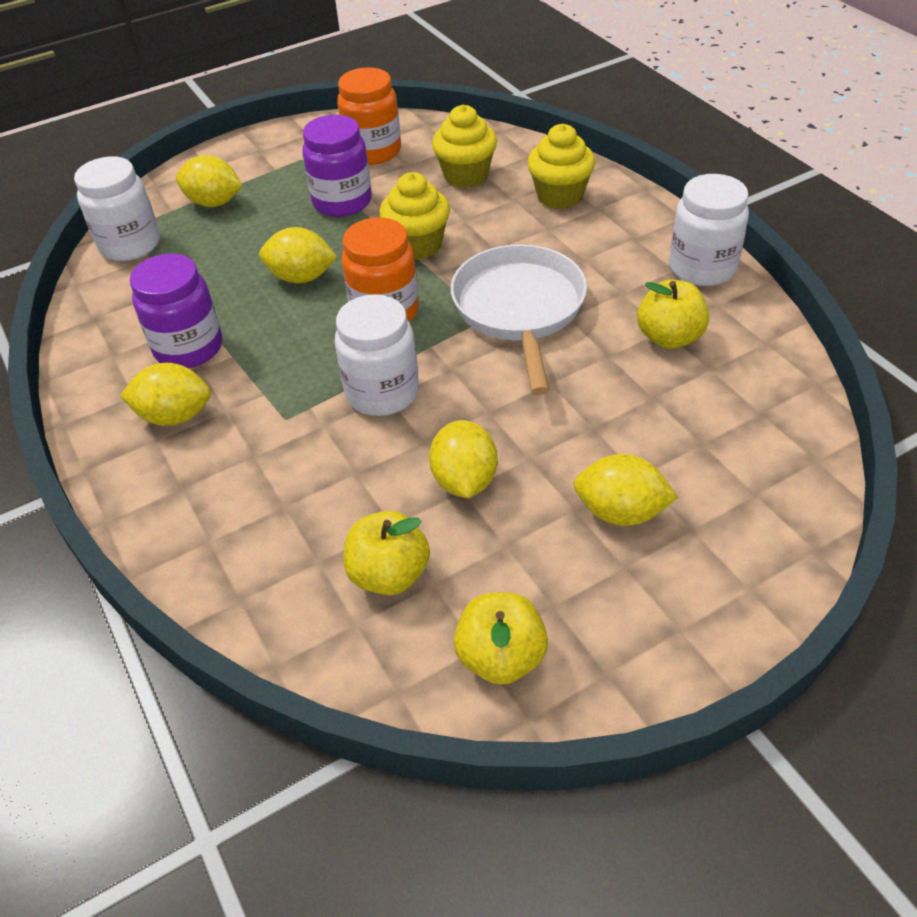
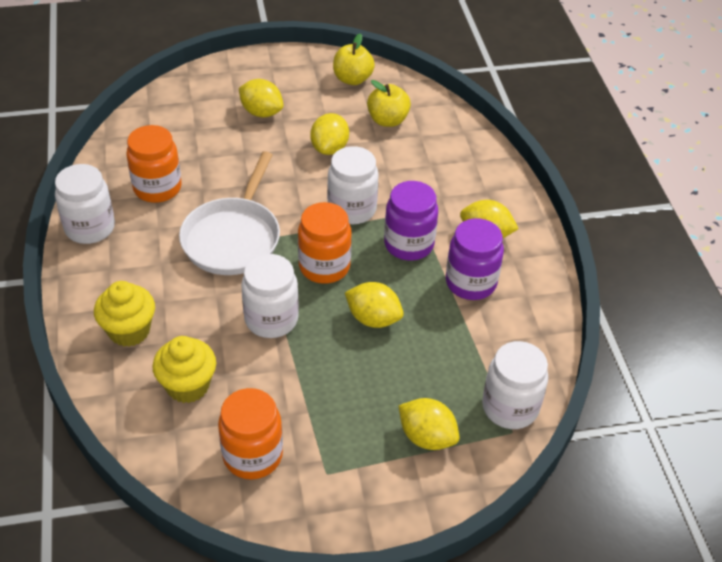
camera: 165 degrees left, 0 degrees up
purple jar [302,115,372,217] -> purple jar moved to [384,181,438,261]
yellow cupcake [379,172,450,260] -> white jar [241,254,299,338]
yellow apple [637,280,709,349] -> orange jar [126,125,182,203]

